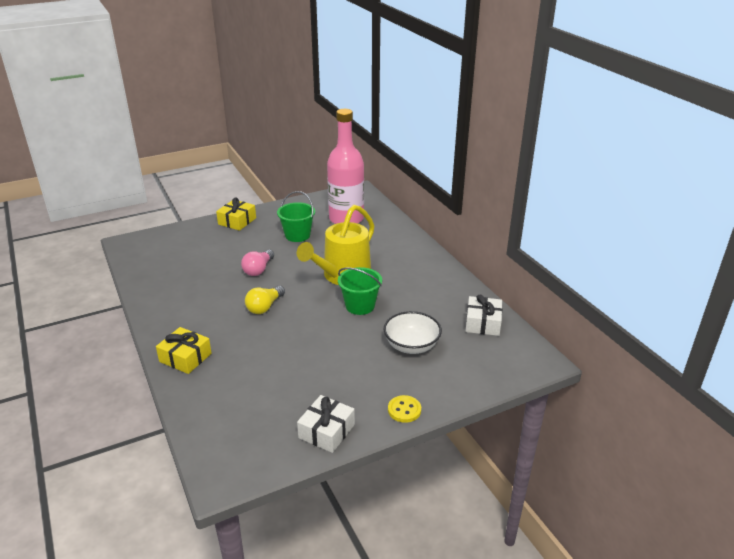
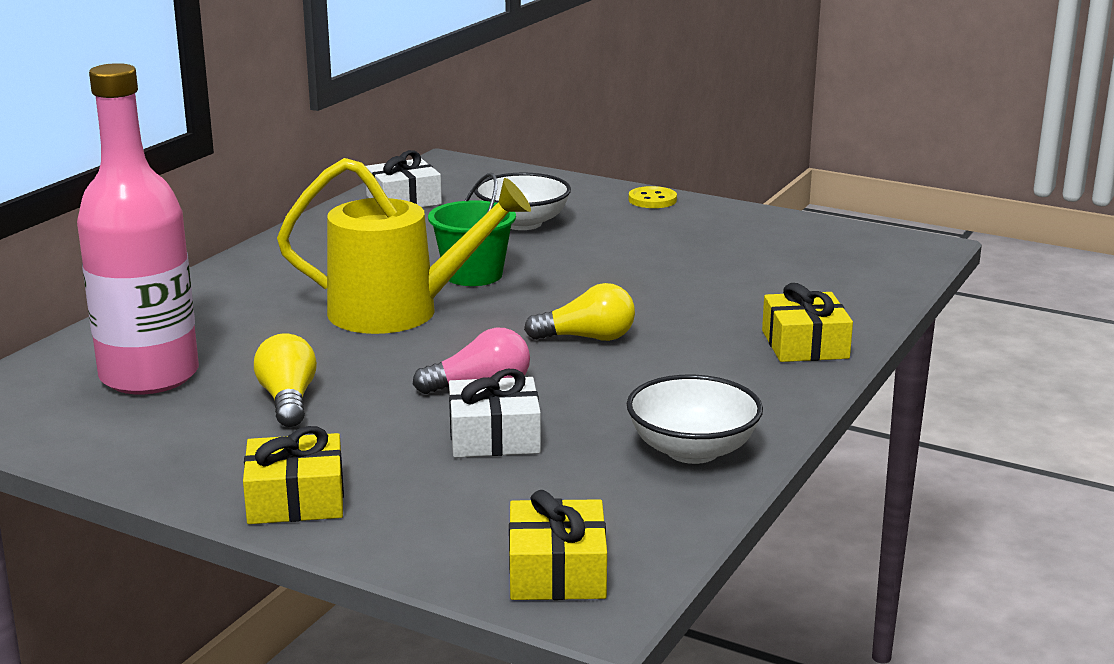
camera: 125 degrees left, 10 degrees down
green bucket [277,191,315,242] -> yellow light bulb [254,333,317,427]
white gift [297,395,355,453] -> white gift moved to [449,369,541,458]
none -> yellow gift [509,490,607,600]
none -> white bowl [626,375,763,464]

